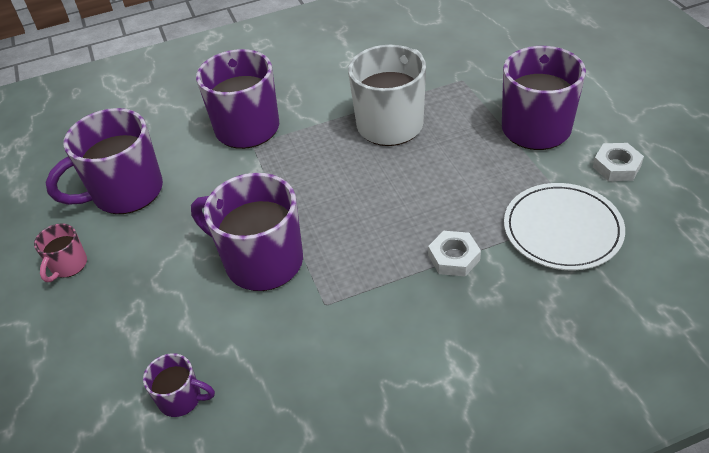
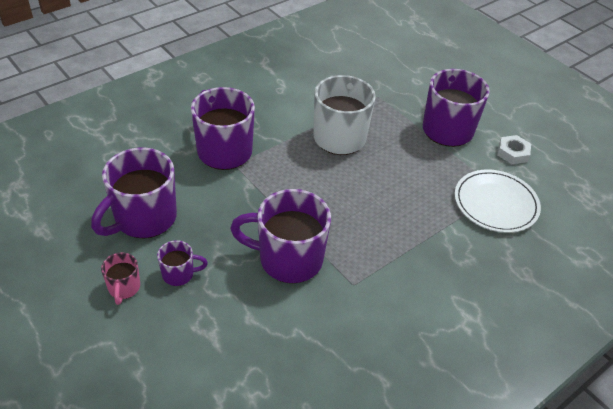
camera: 25 degrees left, 0 degrees up
purple mug [143,353,215,417] -> purple mug moved to [157,240,208,286]
white nut [428,231,481,276] -> none

